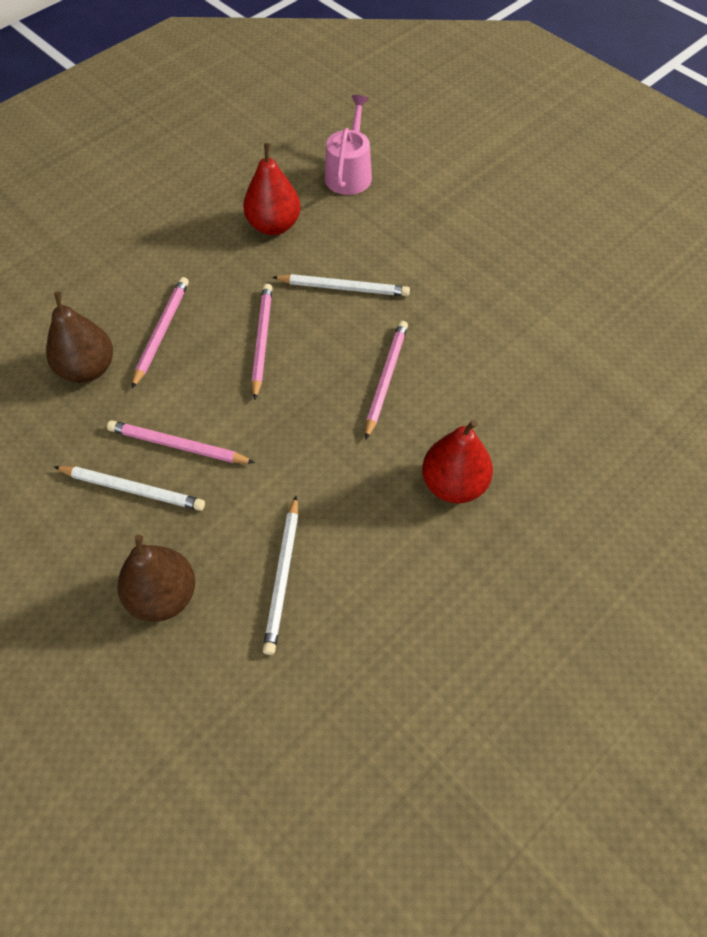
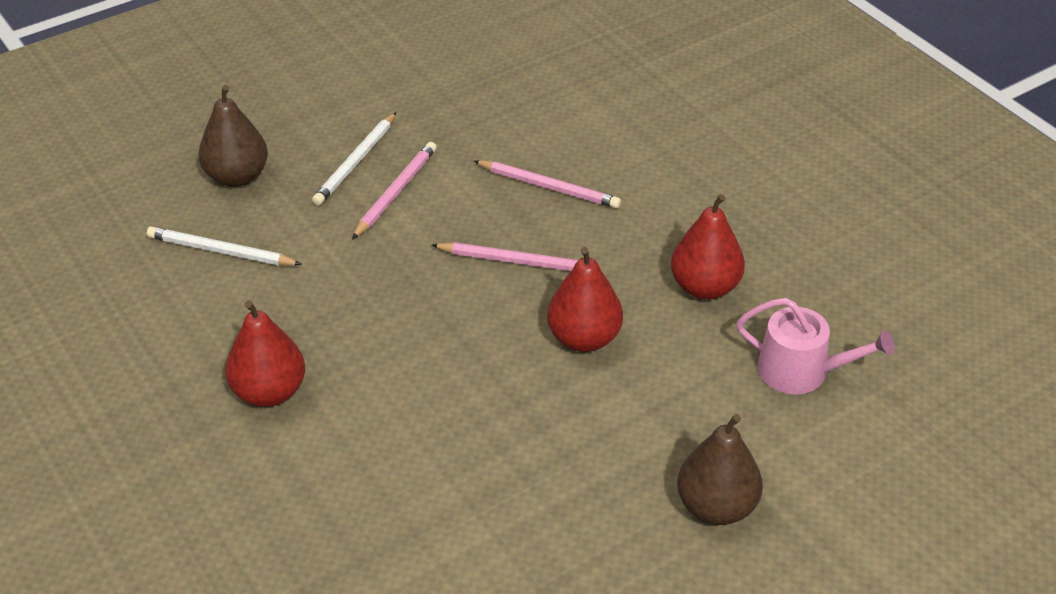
camera: 100 degrees right, 15 degrees down
brown pear [46,291,113,383] -> brown pear moved to [677,414,763,525]
white pencil [272,274,410,296] -> red pear [547,247,623,352]
pink pencil [365,321,408,439] -> none

